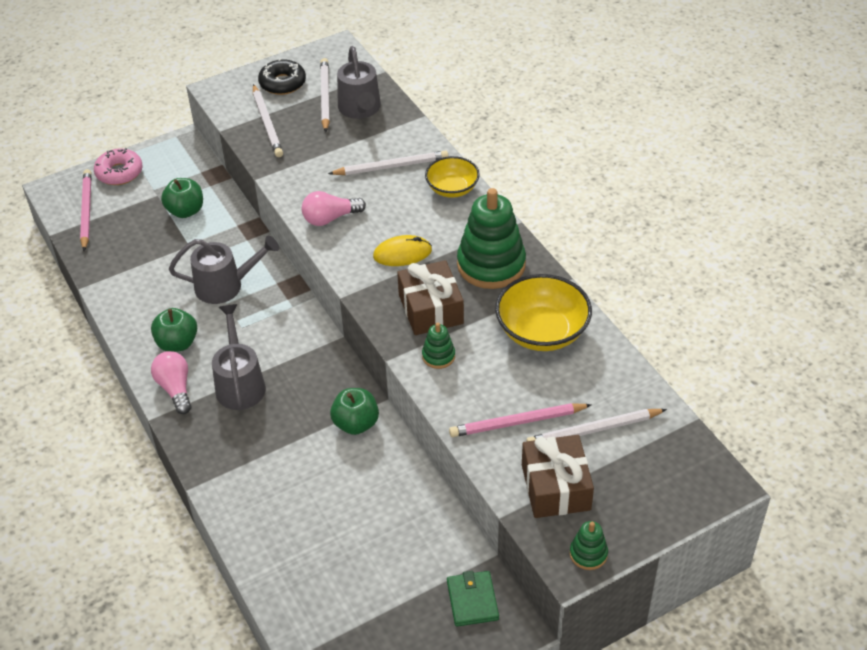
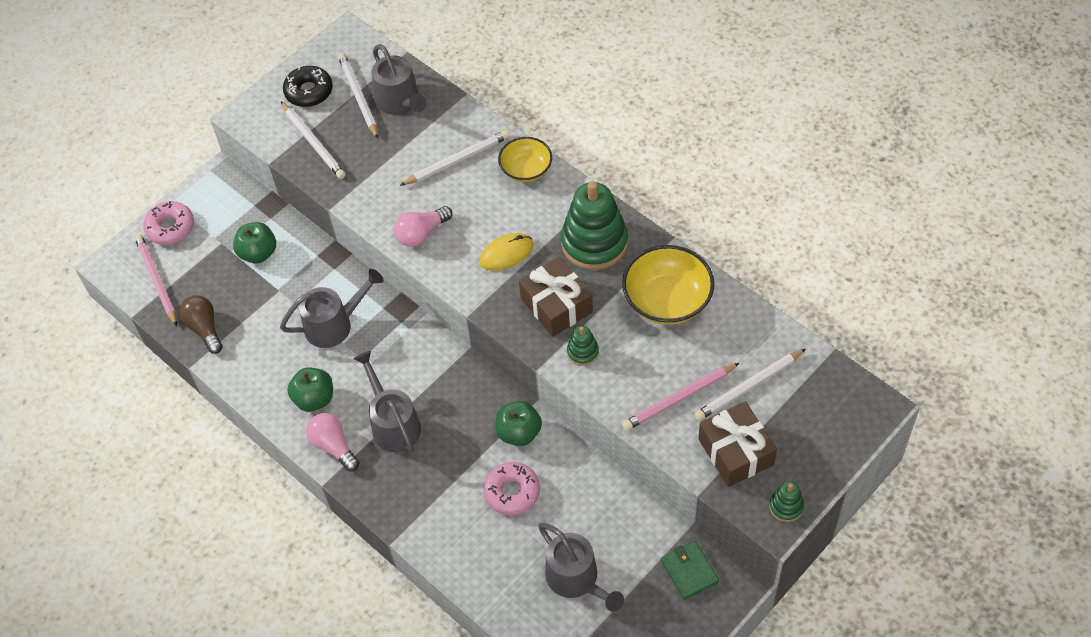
camera: 15 degrees left, 10 degrees up
none -> brown light bulb [179,295,223,354]
none -> pink donut [483,462,540,515]
none -> grey watering can [538,523,624,612]

